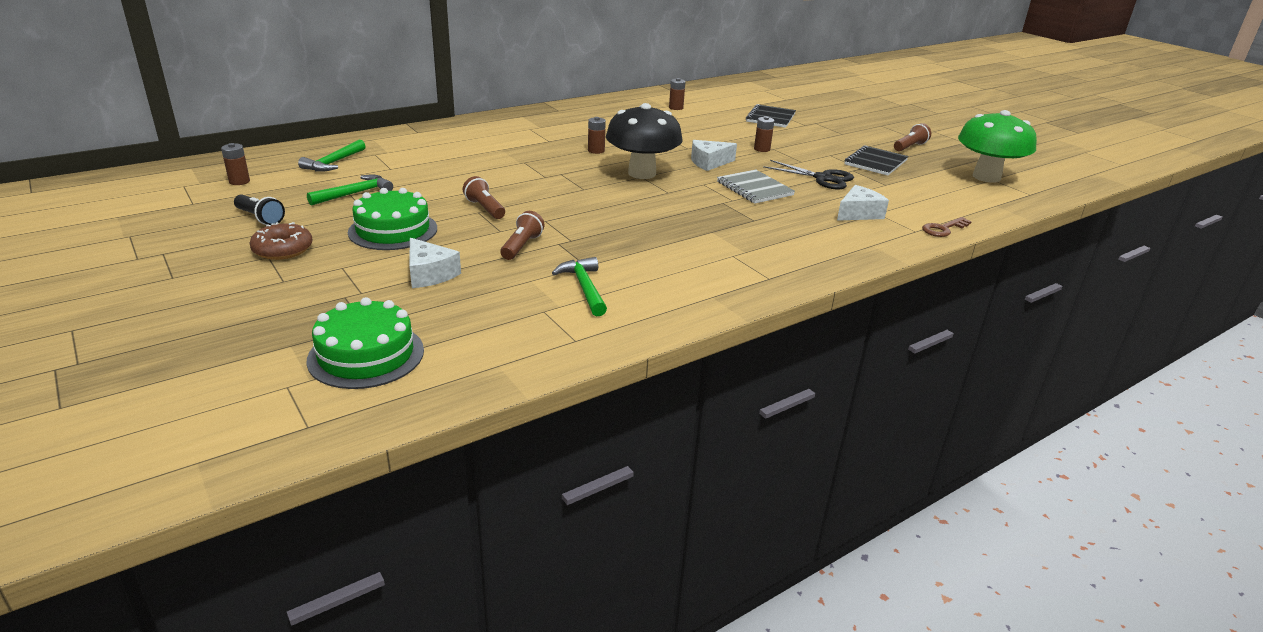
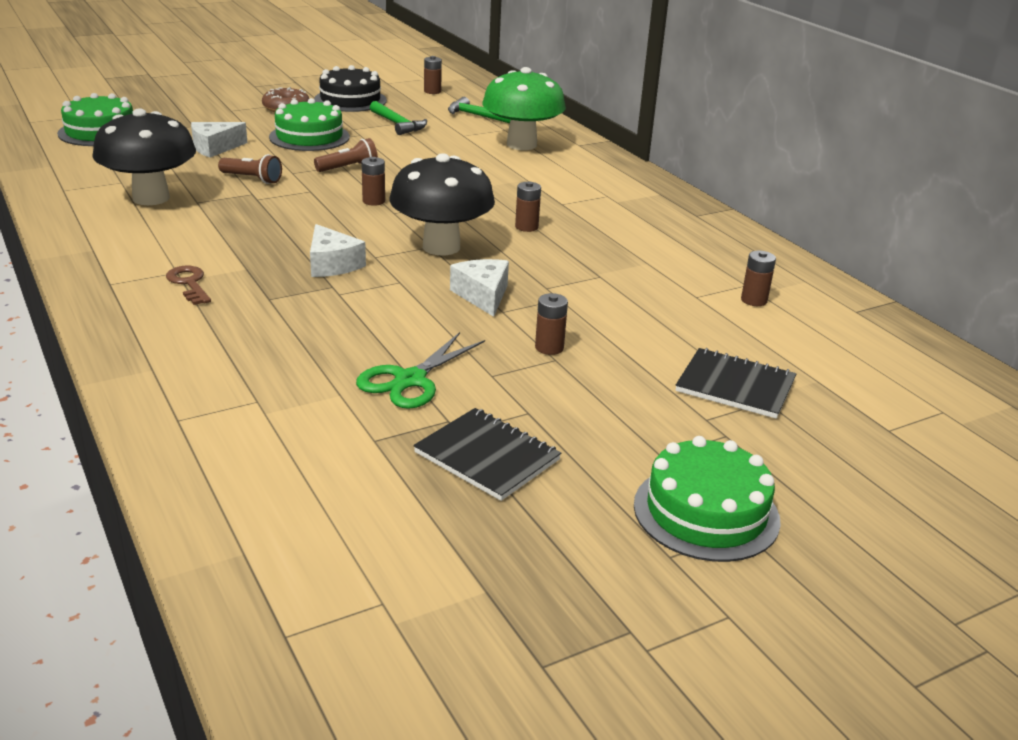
camera: 95 degrees right, 0 degrees up
black flashlight [234,195,285,225] -> black cake [314,65,387,112]
green hammer [552,257,607,316] -> black mushroom [92,108,196,205]
grey notebook [717,170,795,203] -> none
black scissors [763,160,854,190] -> green scissors [356,332,485,409]
white cheese [837,185,889,221] -> white cheese moved to [310,224,366,277]
brown flashlight [894,123,931,152] -> none
brown key [922,217,972,237] -> brown key moved to [166,266,211,305]
green mushroom [958,110,1037,183] -> green mushroom moved to [482,67,566,150]
none -> brown battery [362,157,385,206]
none -> green cake [634,436,781,562]

